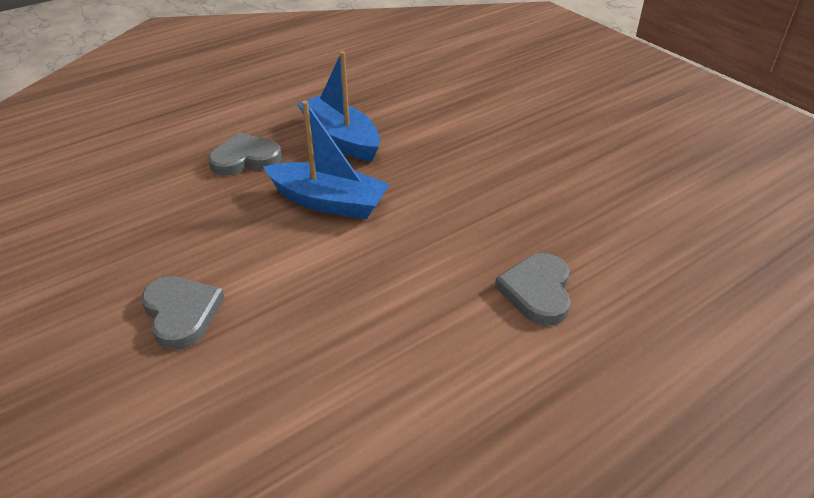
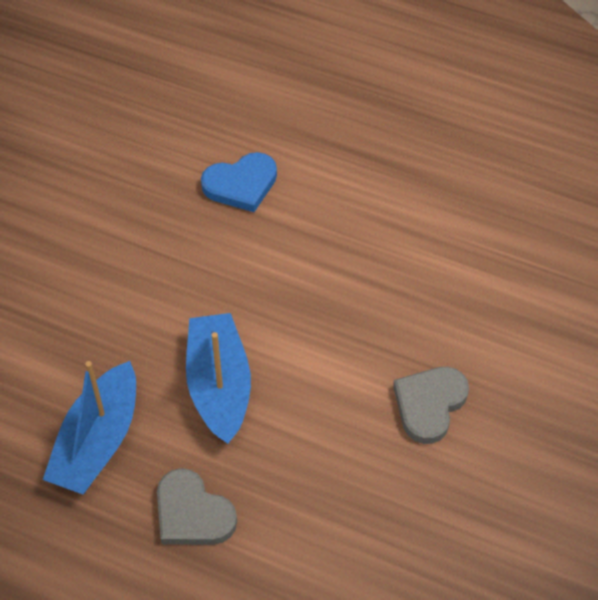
camera: 120 degrees left, 15 degrees up
grey heart [495,253,571,326] -> blue heart [201,152,277,212]

